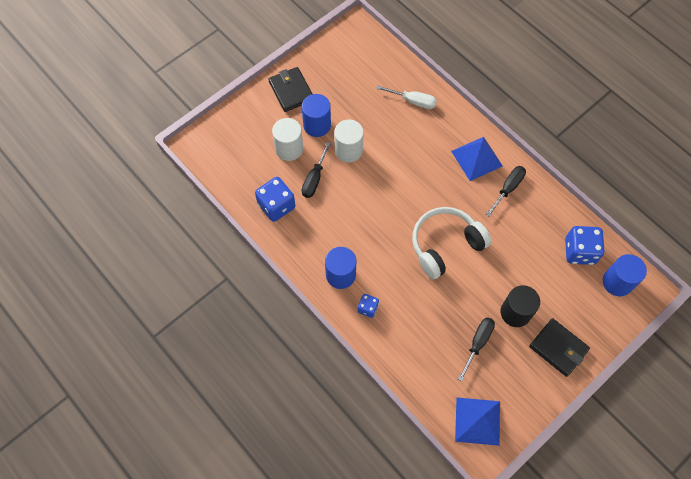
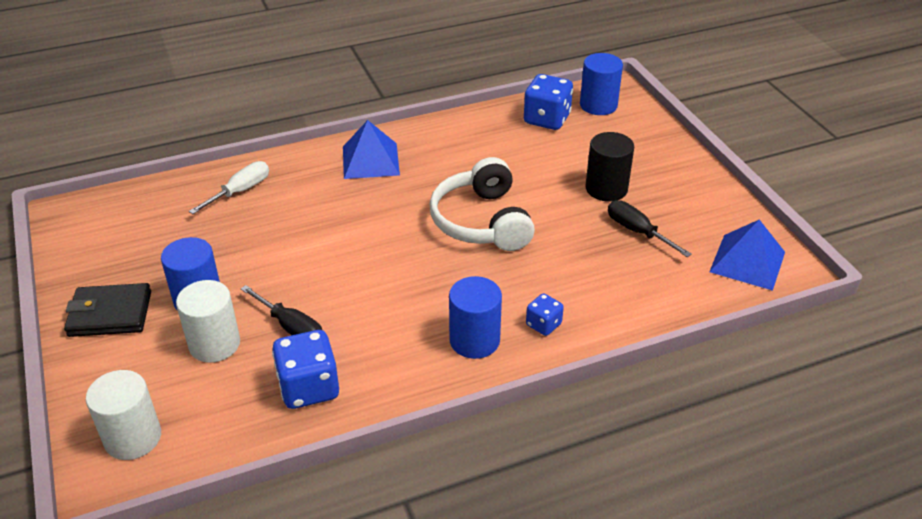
camera: 70 degrees left, 25 degrees down
white cylinder [334,119,364,163] -> white cylinder moved to [86,370,161,460]
black screwdriver [486,166,526,217] -> none
black wallet [529,318,590,377] -> none

